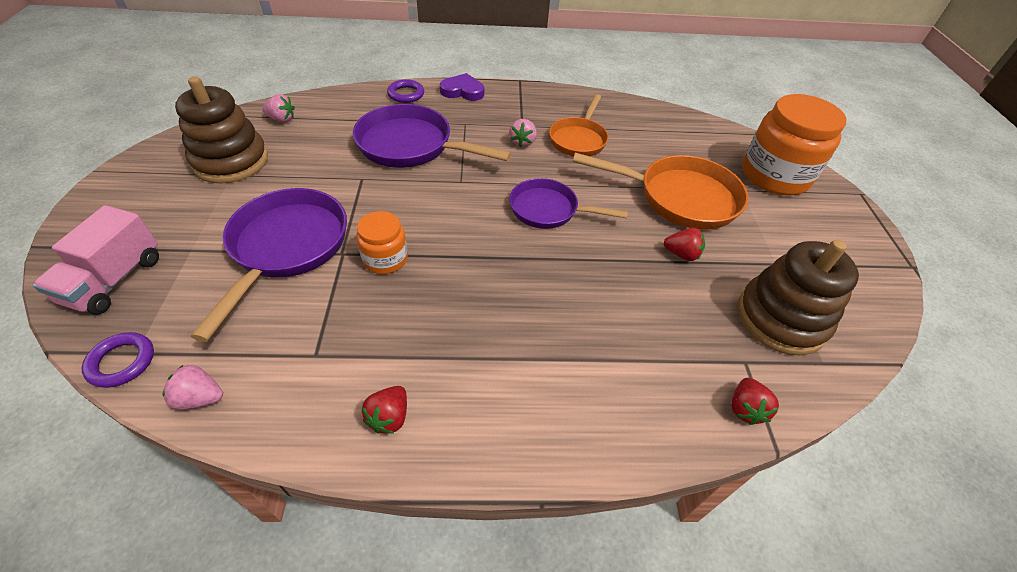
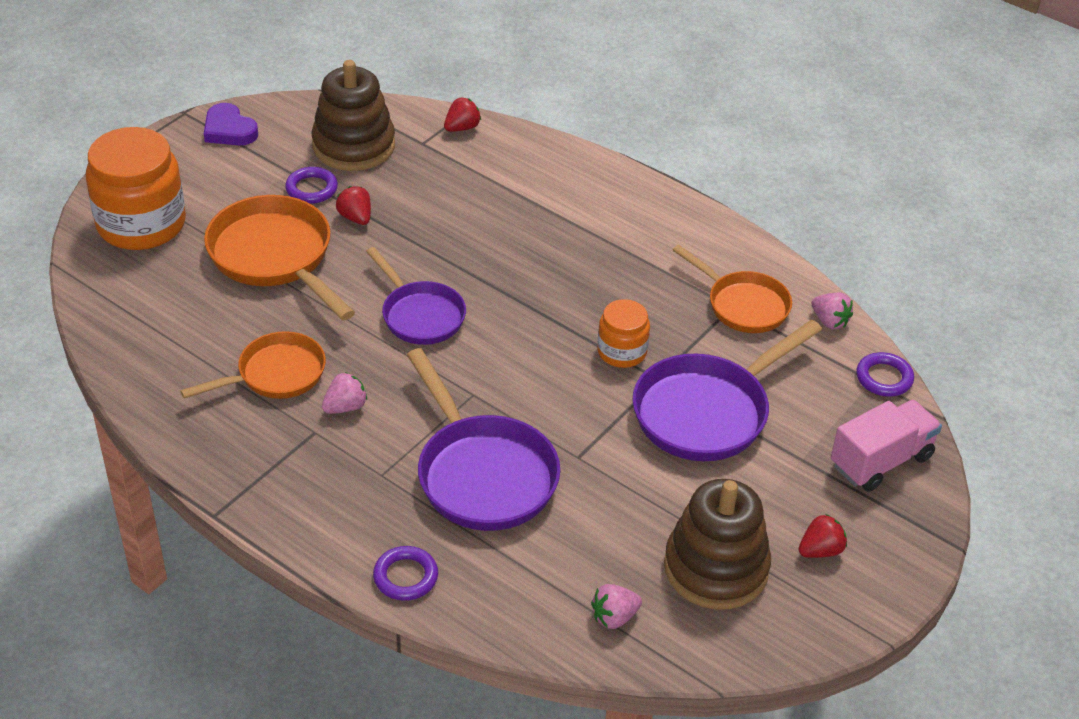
camera: 140 degrees left, 5 degrees down
pink strawberry [262,94,295,123] -> pink strawberry turned 75 degrees counterclockwise [591,584,642,629]
red strawberry [362,386,407,434] -> red strawberry moved to [799,514,847,558]
purple heart [440,73,484,101] -> purple heart moved to [204,103,258,145]
none -> purple ring [285,167,338,204]
none -> orange pan [673,245,792,333]

